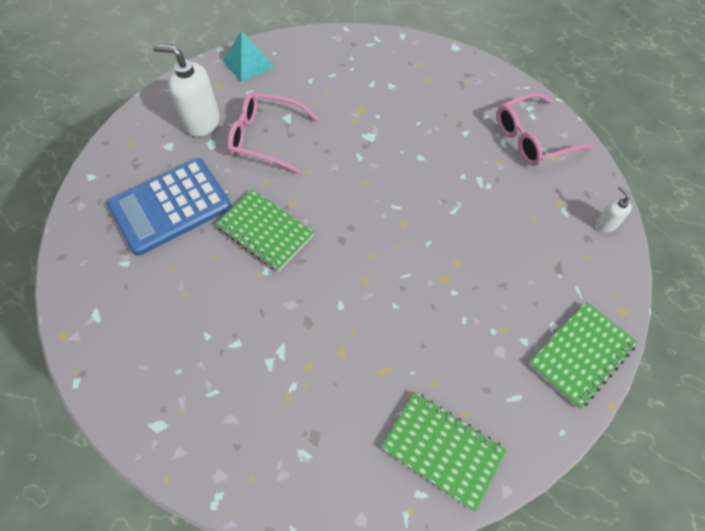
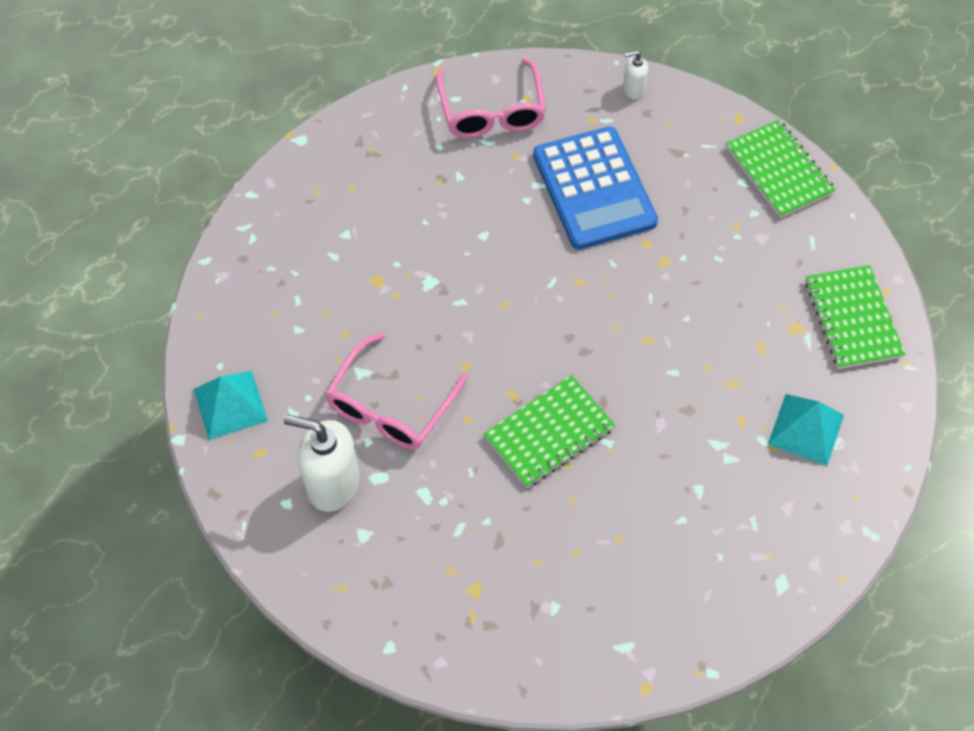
camera: 75 degrees left, 0 degrees up
blue calculator [107,158,231,256] -> blue calculator moved to [533,126,658,250]
white soap dispenser [153,44,220,137] -> white soap dispenser turned 75 degrees clockwise [284,414,360,512]
green notebook [381,392,506,512] -> green notebook turned 60 degrees counterclockwise [805,265,905,369]
none -> turquoise pyramid [768,394,844,466]

